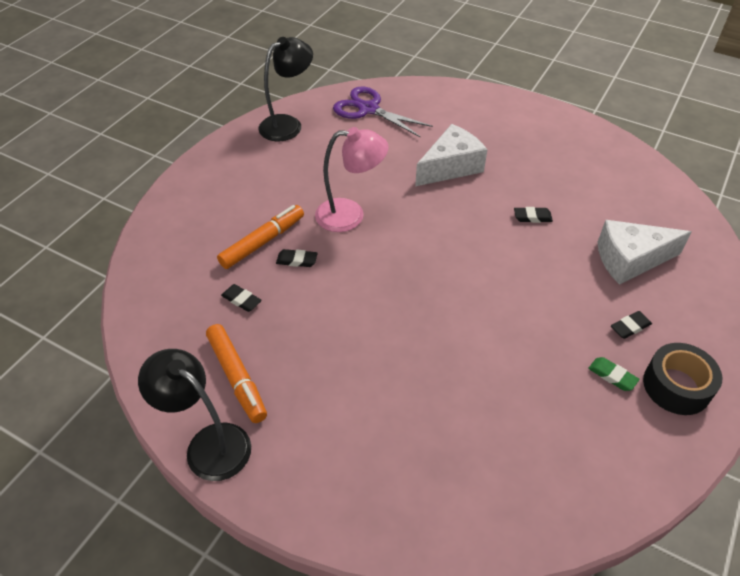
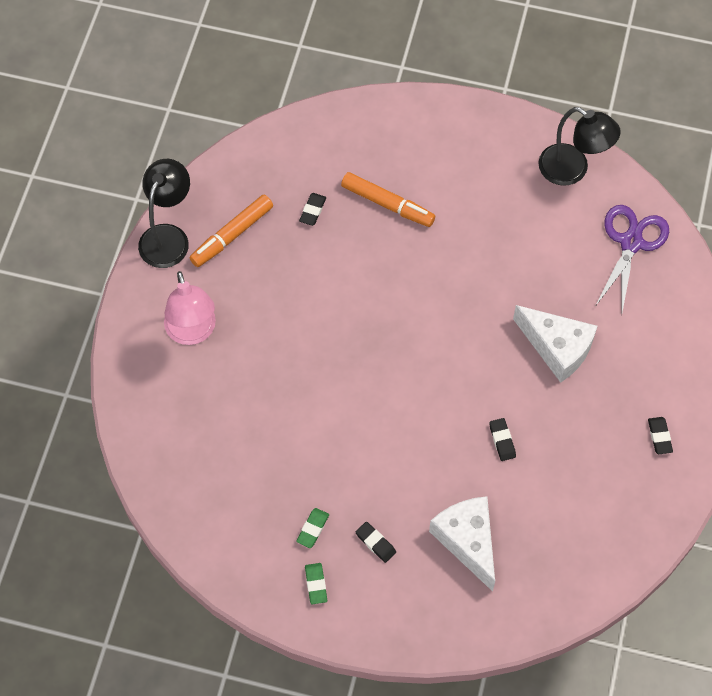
camera: 75 degrees right, 15 degrees up
black eraser [276,249,318,267] -> black eraser moved to [648,417,673,454]
pink lamp [315,127,389,232] -> pink lamp moved to [164,271,216,345]
black tape [643,343,722,415] -> green eraser [305,563,327,604]

